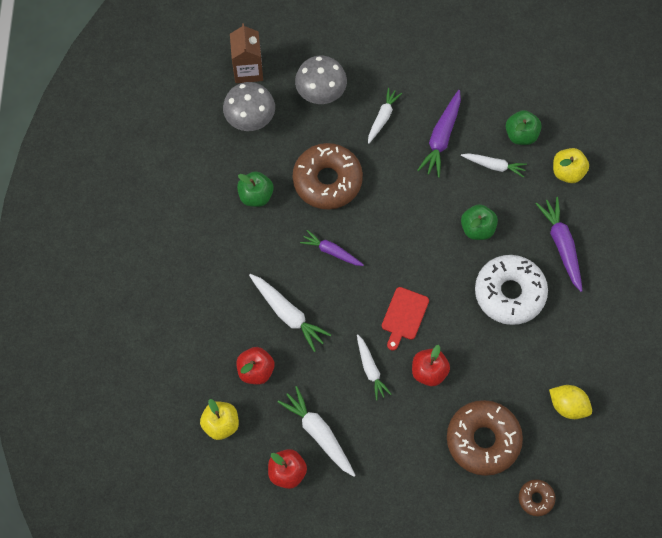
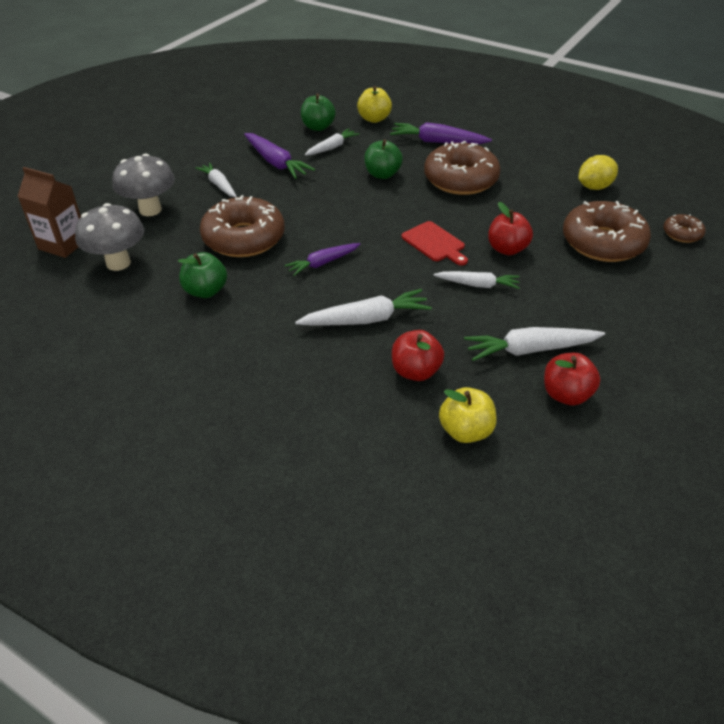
camera: 60 degrees left, 25 degrees down
white donut [475,255,548,325] -> brown donut [424,141,501,195]

